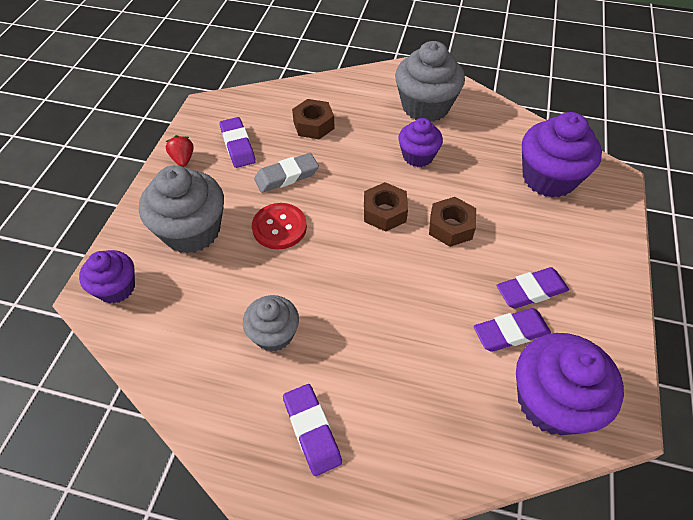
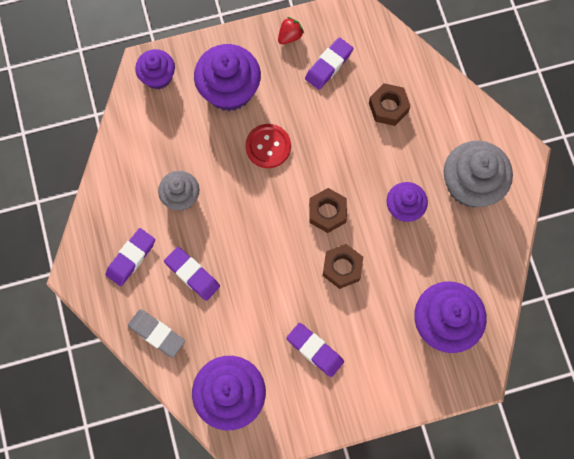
camera: 60 degrees right, 20 degrees up
grey cupcake [139,165,224,254] -> purple cupcake [194,44,261,111]
grey eraser [254,153,319,193] -> grey eraser moved to [128,309,185,358]
purple eraser [474,308,551,352] -> purple eraser moved to [164,247,220,301]

